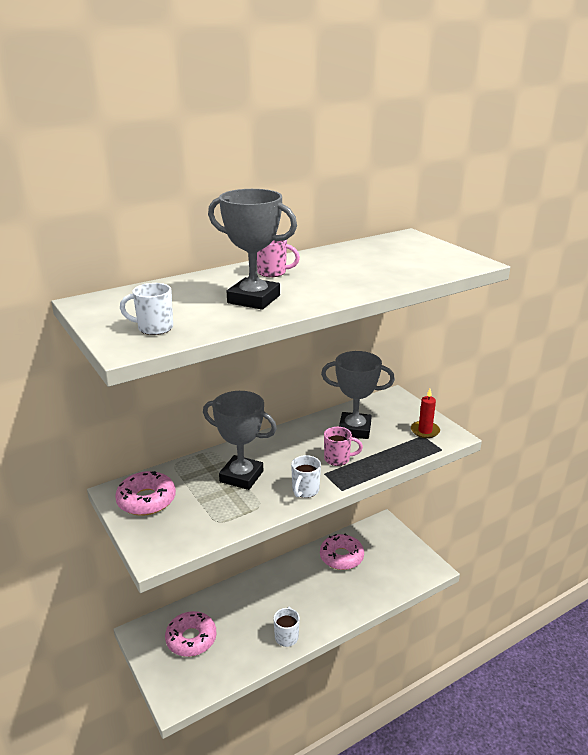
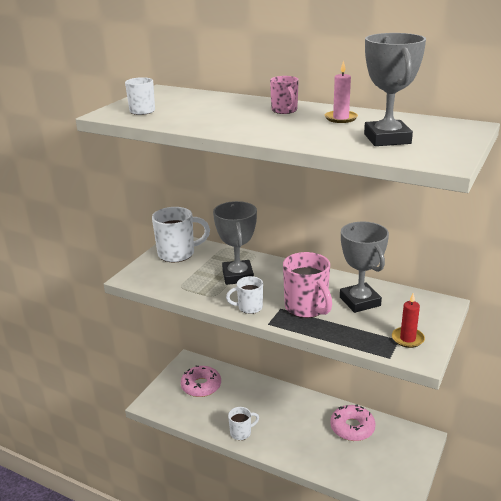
camera: 60 degrees right, 0 degrees up
pink donut [115,471,176,516] -> white mug [152,207,210,262]
grey trophy [208,189,297,310] -> grey trophy moved to [364,33,426,146]
pink mug [324,427,363,466] -> pink mug [283,252,332,318], size x1.74
none -> pink candle [325,60,358,123]

